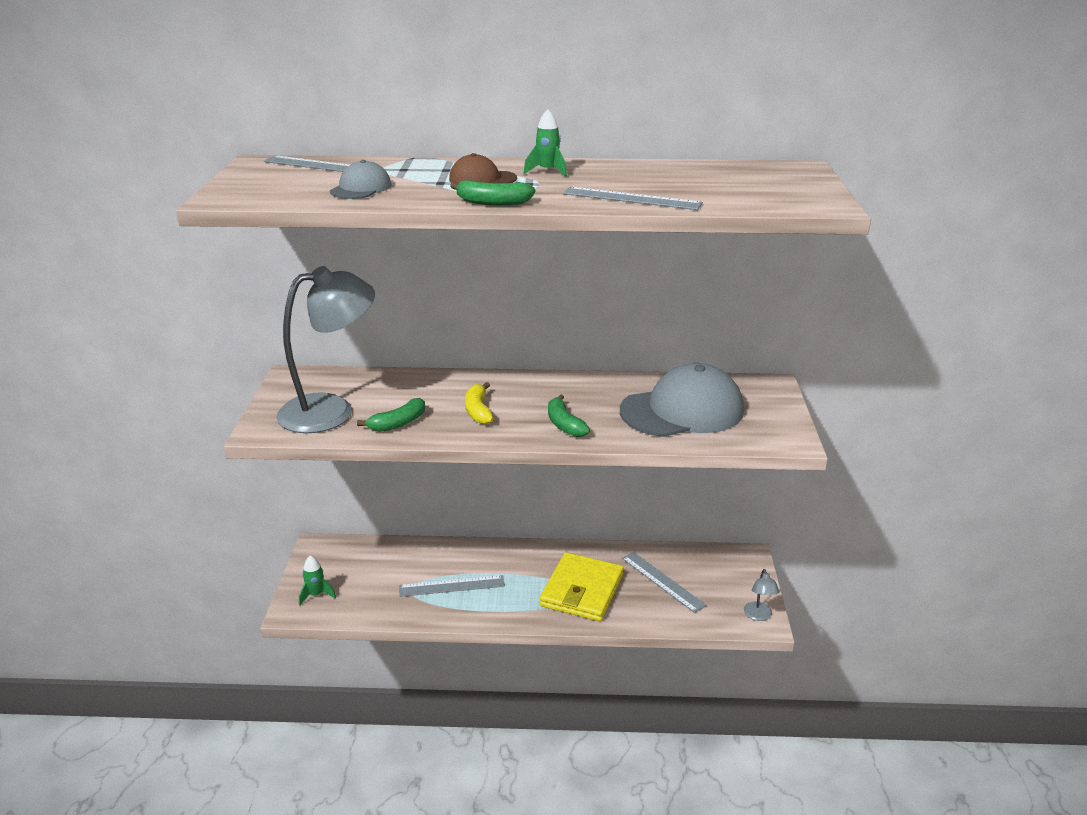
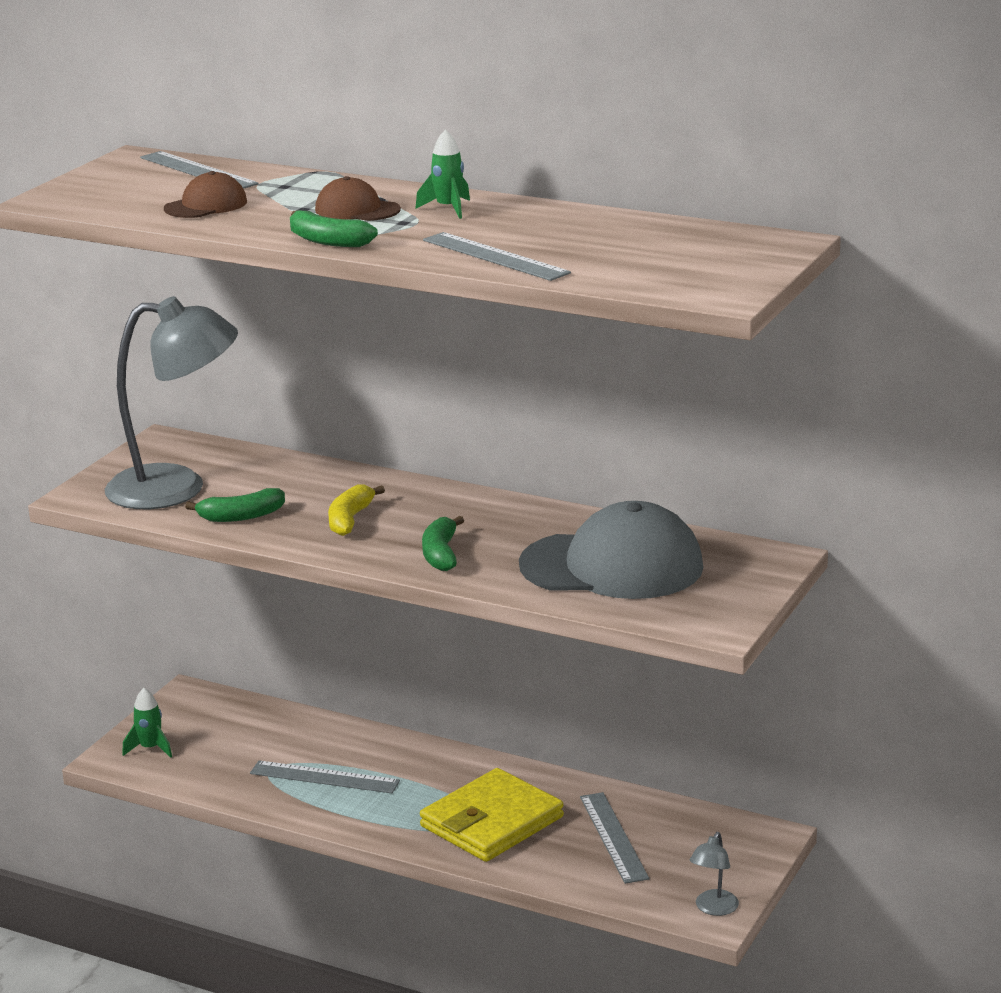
camera: 25 degrees right, 5 degrees down
grey cap [330,160,392,199] -> brown cap [164,171,247,218]

